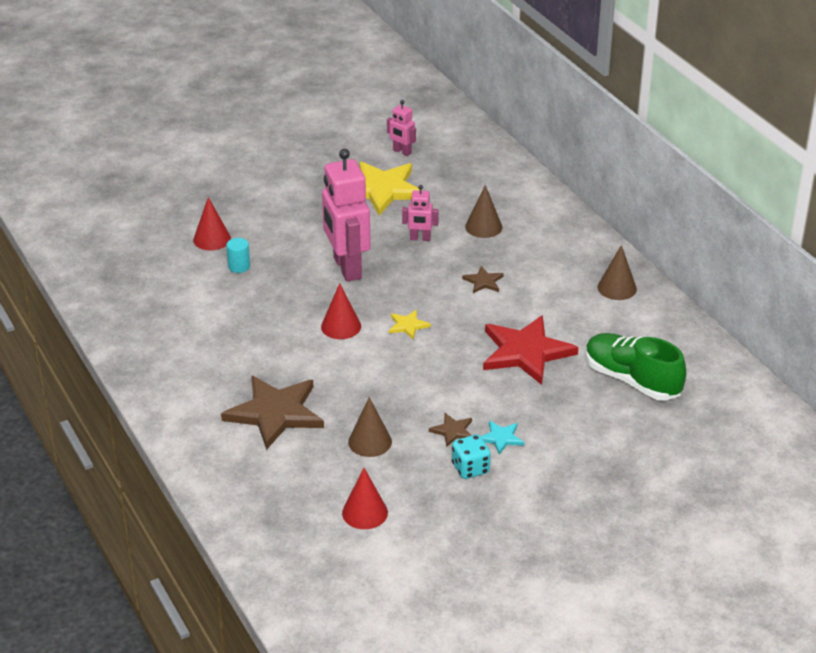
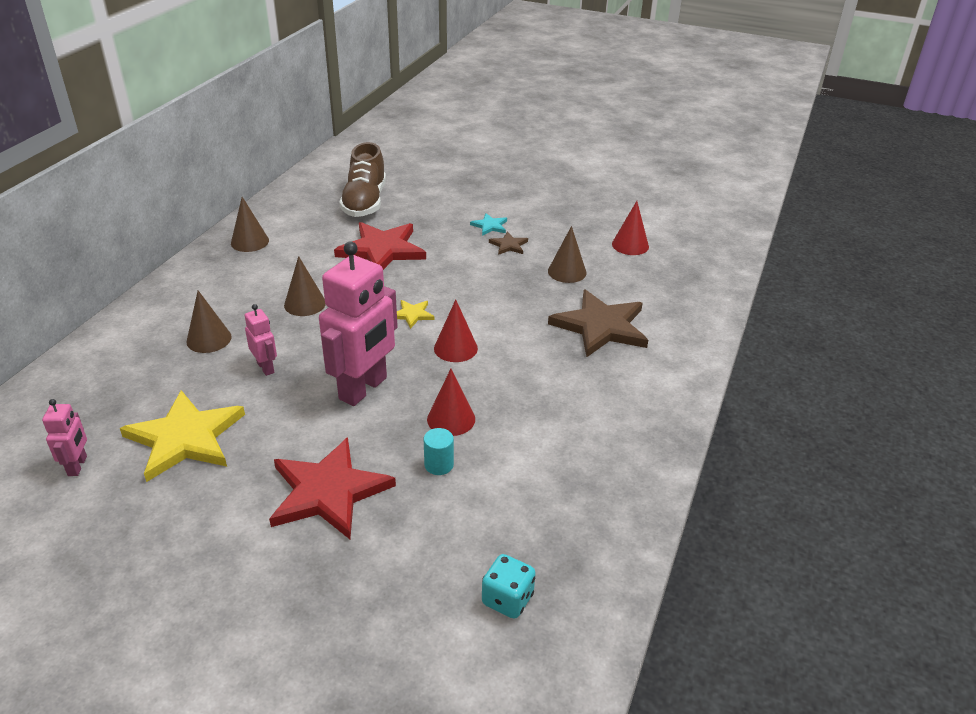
camera: 130 degrees left, 0 degrees up
red cone [193,197,231,250] -> red cone moved to [427,369,475,436]
turquoise dice [452,435,491,479] -> turquoise dice moved to [482,554,536,619]
brown star [462,266,504,293] -> brown cone [284,256,326,316]
green shoe [586,333,686,401] -> brown shoe [339,142,386,217]
none -> red star [269,437,396,539]

